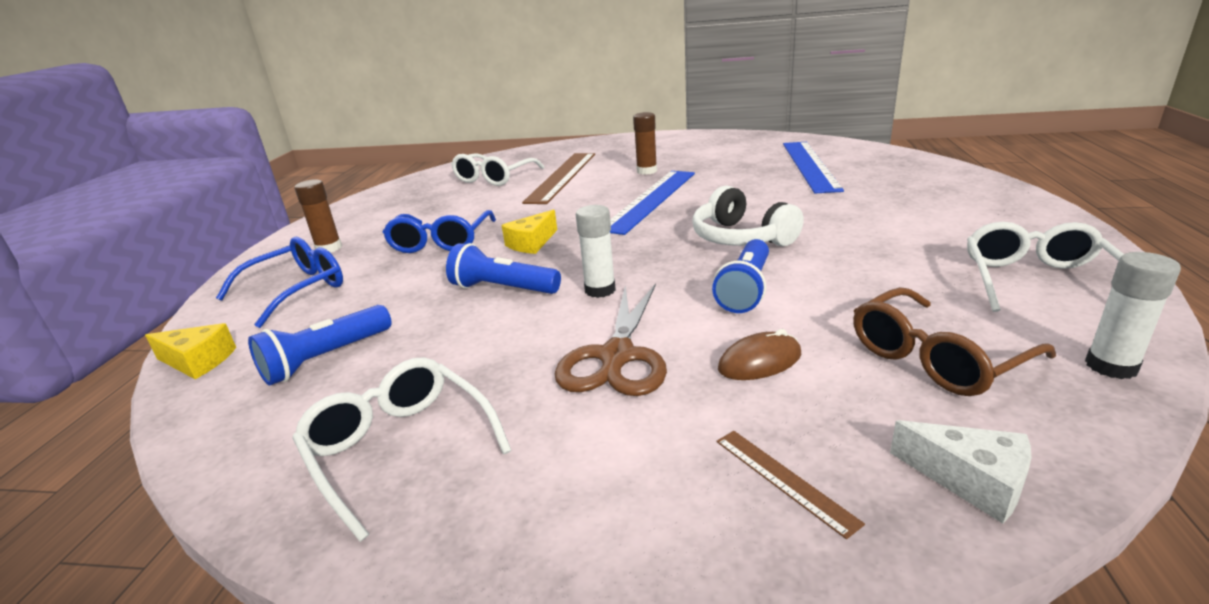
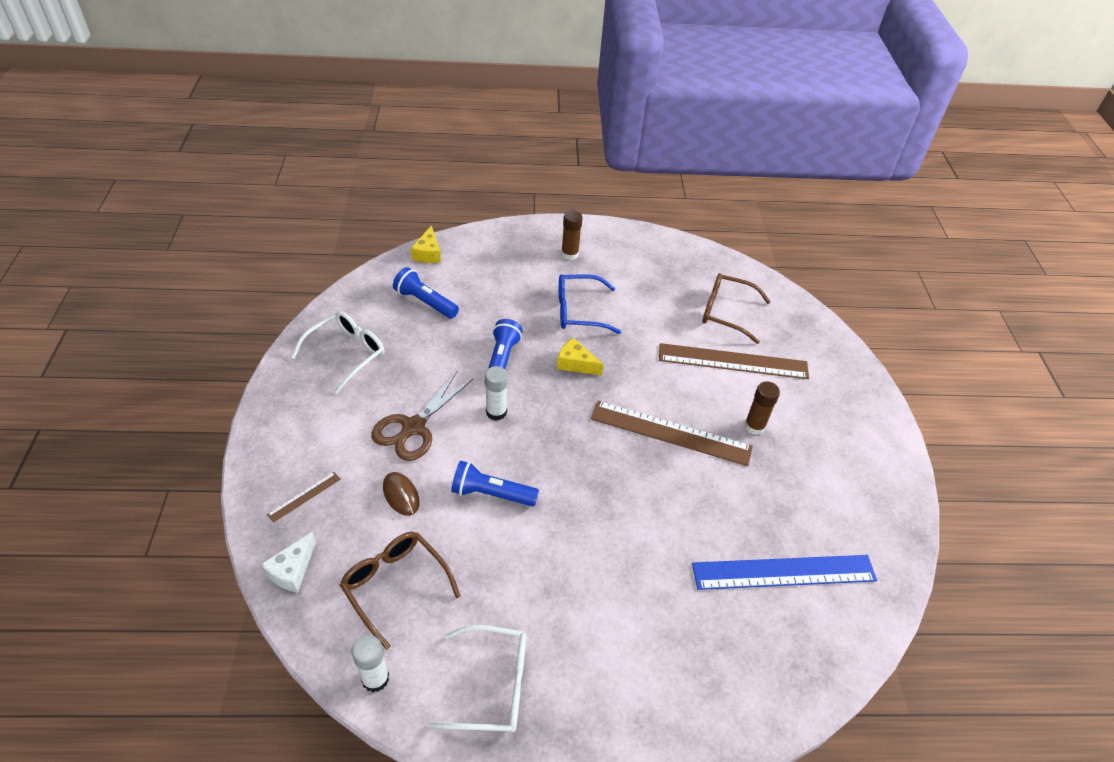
camera: 75 degrees right, 20 degrees up
blue glasses [216,237,343,328] -> none
white glasses [451,153,544,186] -> brown glasses [702,273,771,344]
brown scissors [555,283,667,396] -> brown scissors turned 60 degrees counterclockwise [371,371,473,461]
blue ruler [610,171,695,235] -> brown ruler [590,400,753,466]
white headphones [692,185,804,246] -> none

